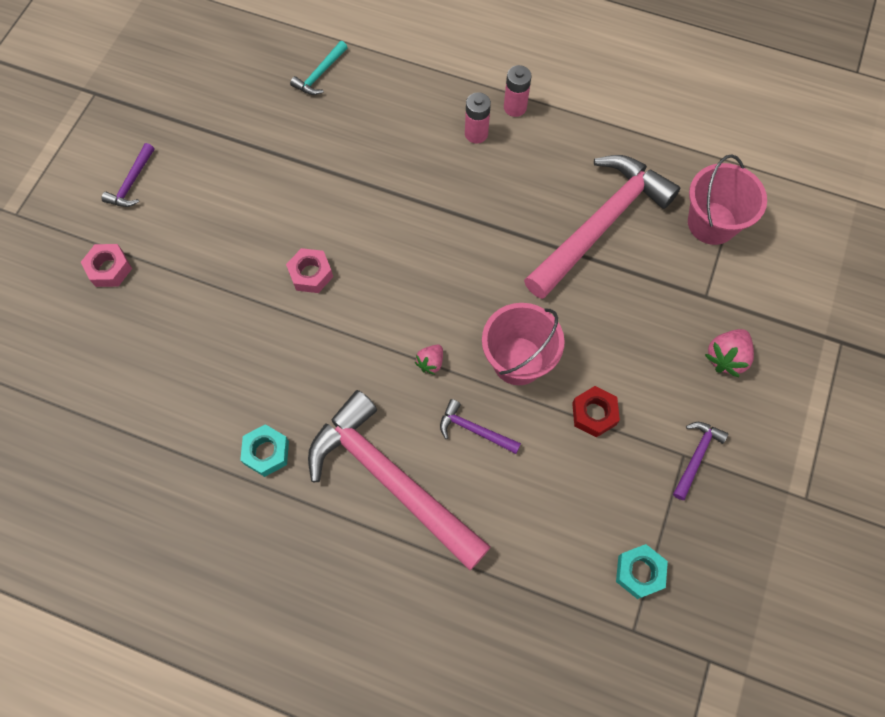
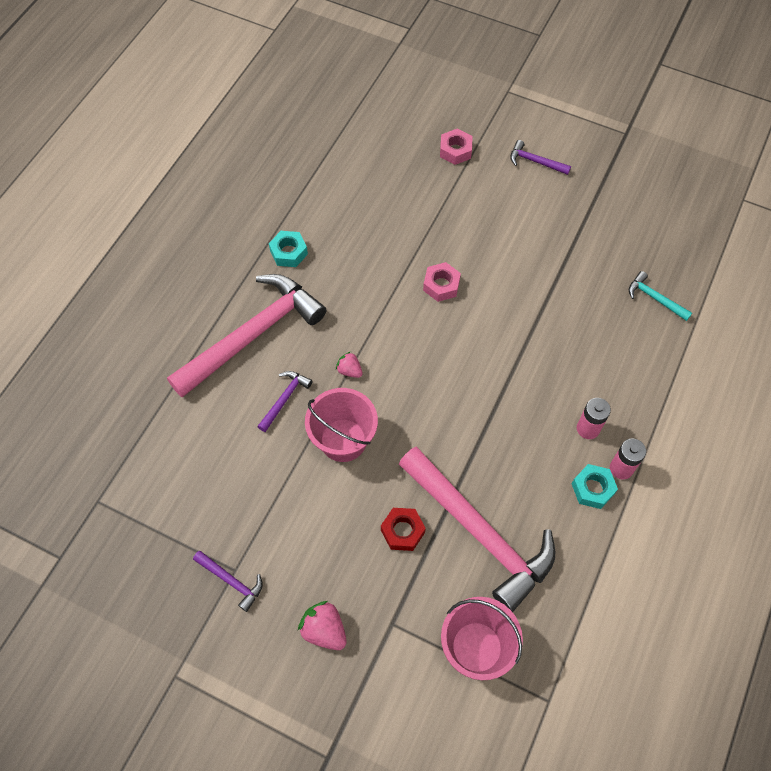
camera: 95 degrees right, 5 degrees down
red nut [572,386,620,438] -> red nut moved to [381,508,426,551]
turquoise nut [616,544,668,599] -> turquoise nut moved to [572,464,618,509]

